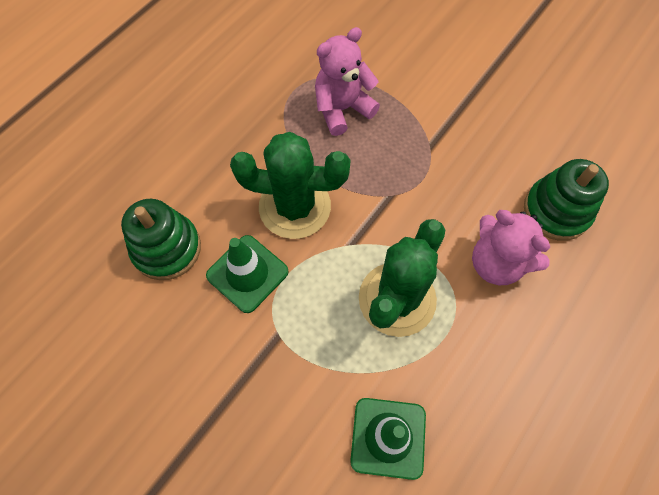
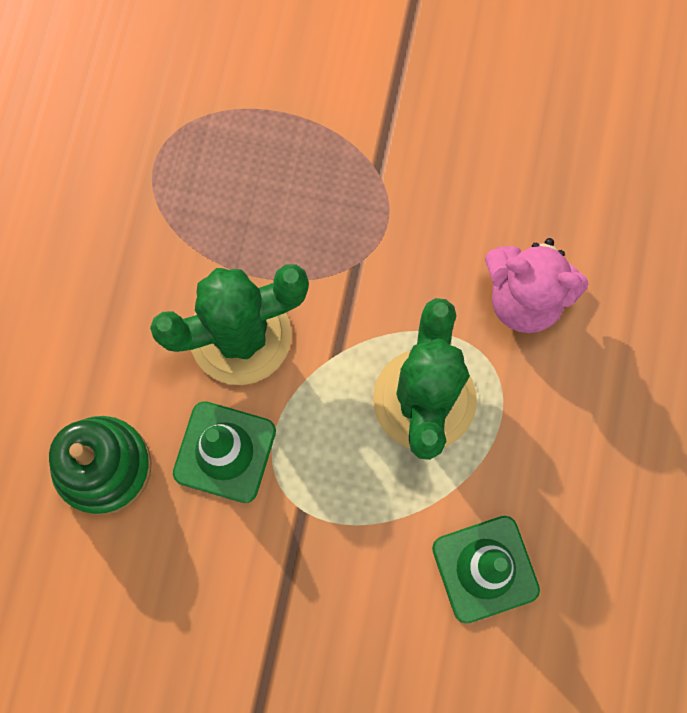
camera: 25 degrees left, 10 degrees up
pink teddy bear [315,27,380,136] -> none
green stacking toy [524,159,609,241] -> none

